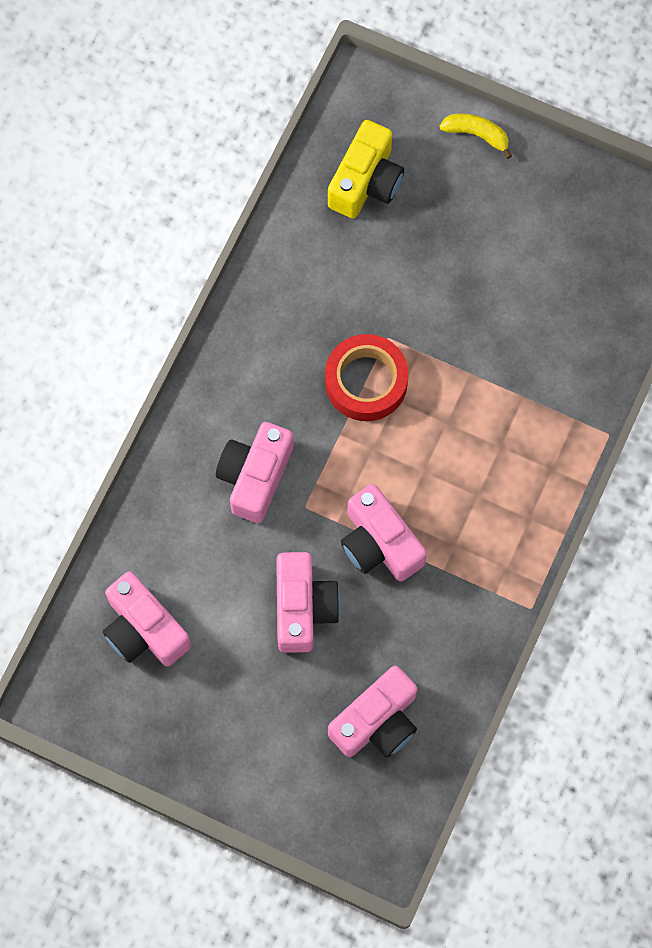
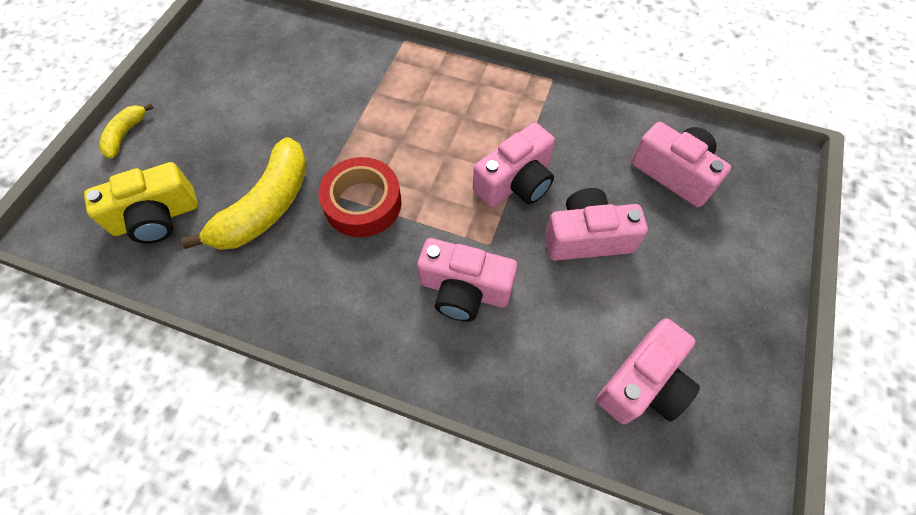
camera: 95 degrees left, 10 degrees down
yellow camera [328,120,404,218] -> yellow camera turned 135 degrees clockwise [84,162,198,243]
none -> yellow banana [181,137,307,250]

